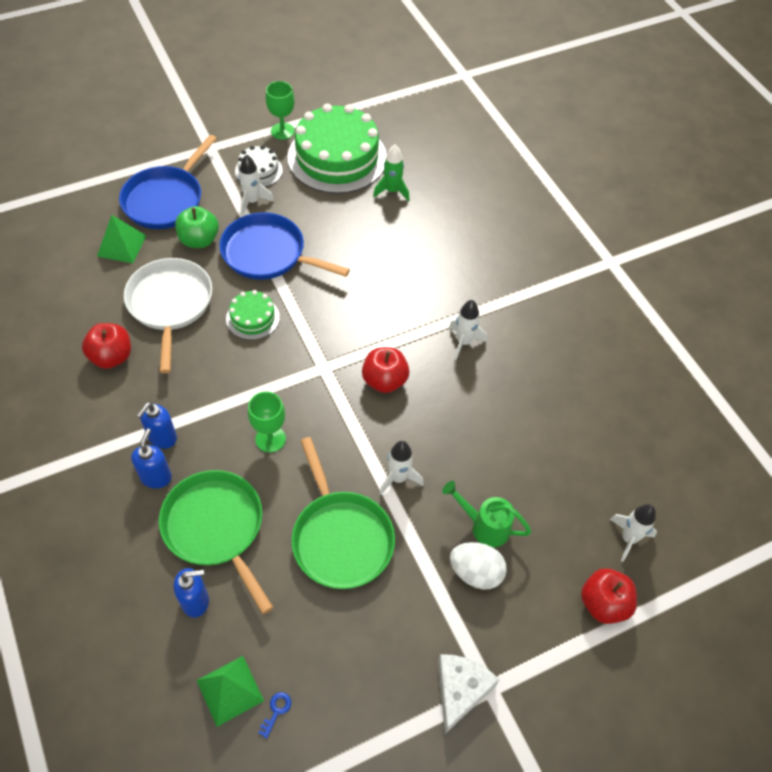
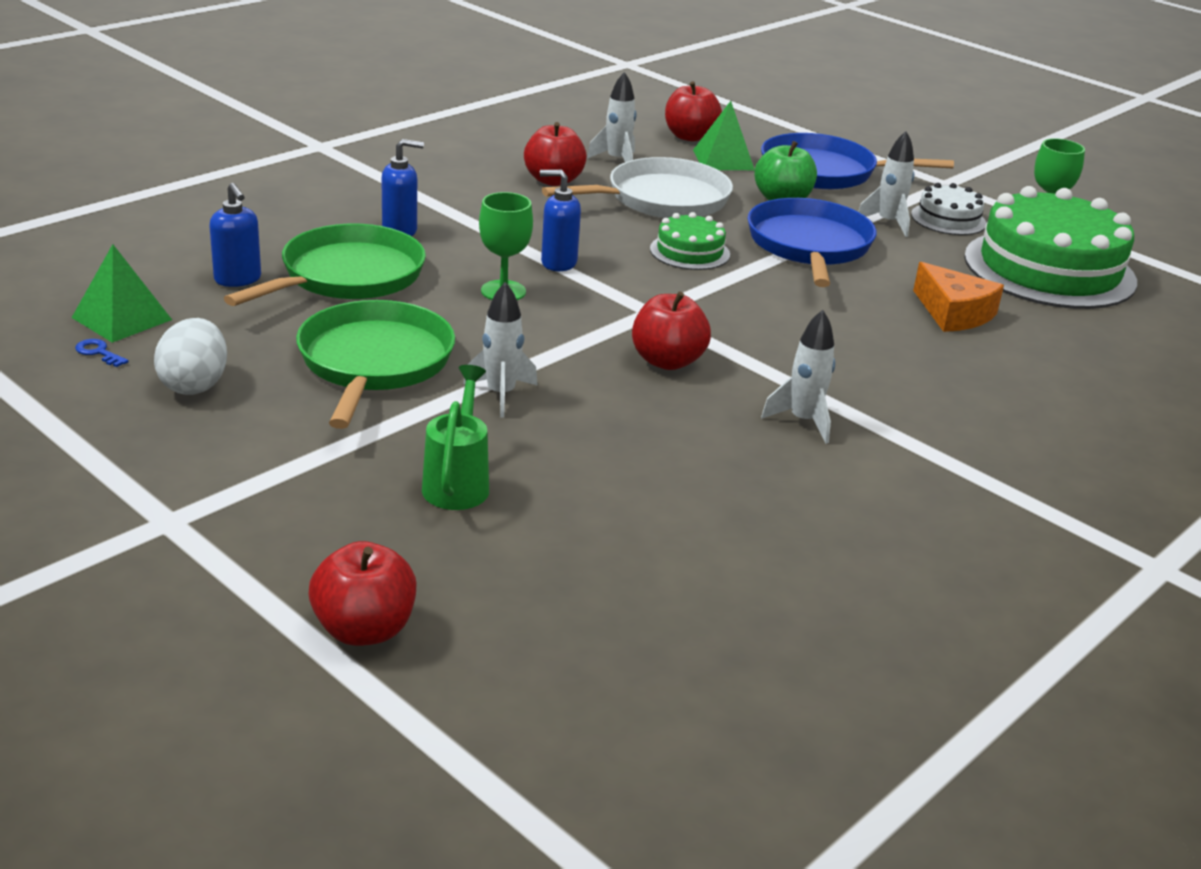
camera: 70 degrees right, 25 degrees down
blue soap dispenser [136,402,177,449] -> blue soap dispenser moved to [540,170,581,271]
blue key [258,692,291,739] -> blue key turned 150 degrees counterclockwise [75,339,129,367]
green pan [291,437,395,589] -> green pan turned 135 degrees clockwise [296,300,455,429]
green rocket [373,144,410,201] -> none
white cheese [438,654,500,734] -> none
white egg [450,542,507,590] -> white egg moved to [154,318,227,395]
white rocket [610,504,657,562] -> white rocket moved to [587,72,636,162]
none -> red apple [665,81,722,141]
none -> orange cheese [913,262,1004,332]

